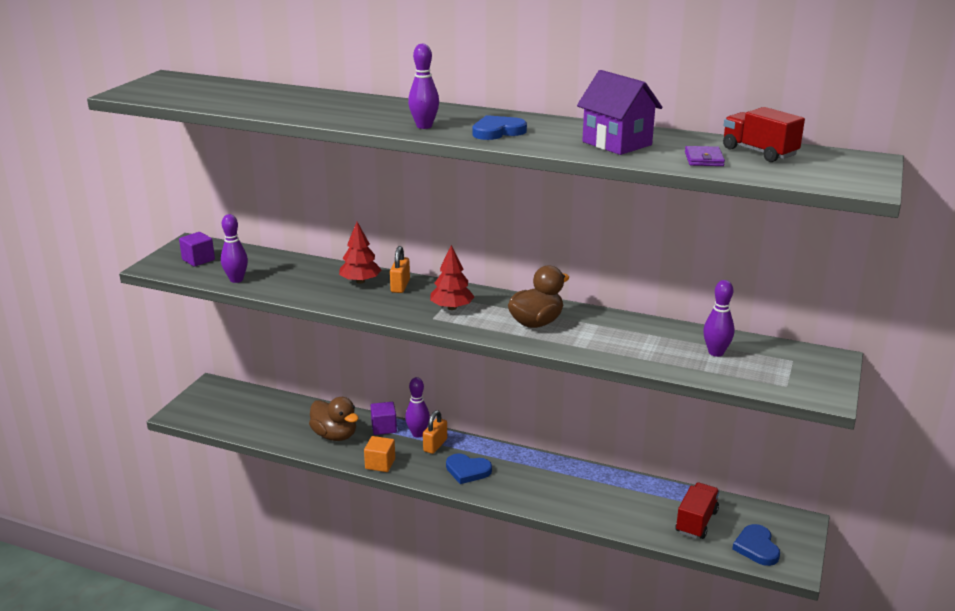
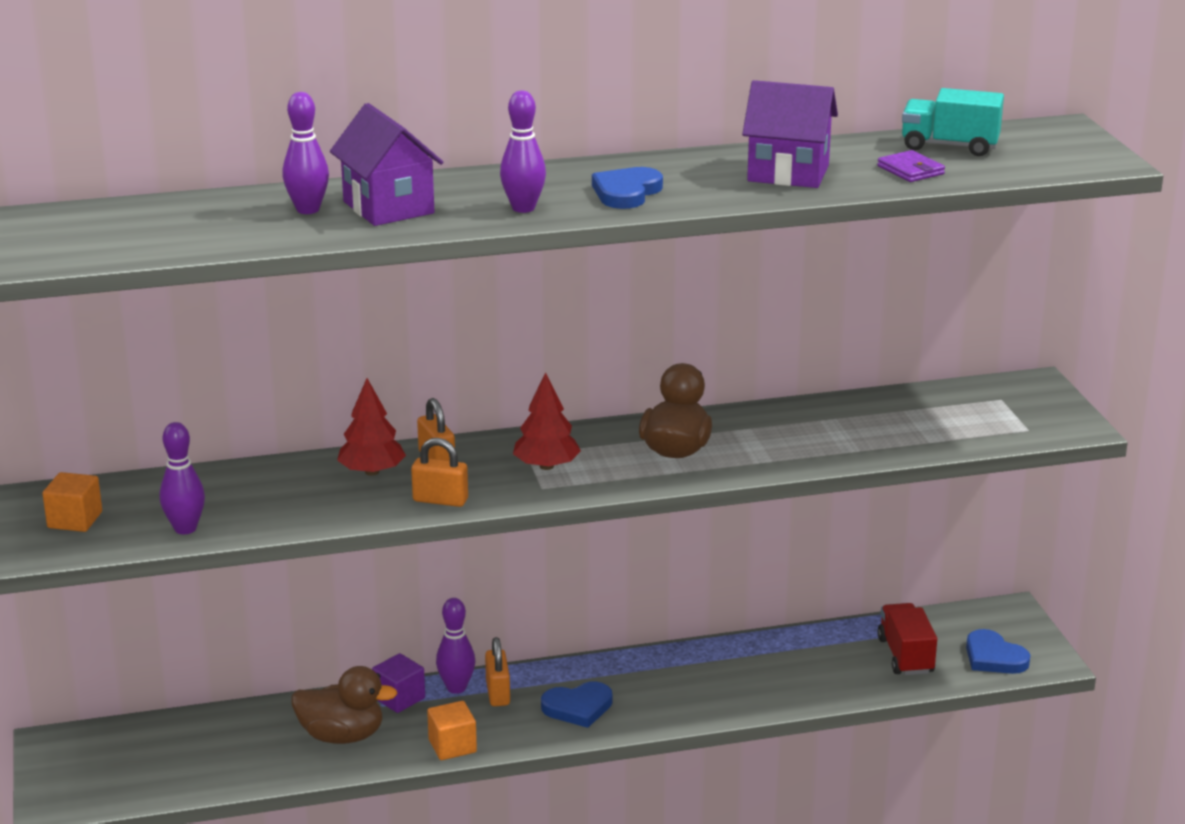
camera: 35 degrees left, 0 degrees up
purple cube [179,232,215,267] -> orange cube [42,472,102,532]
purple bowling pin [703,280,735,357] -> purple bowling pin moved to [282,92,329,214]
red truck [723,107,805,162] -> turquoise truck [902,88,1004,156]
none -> purple house [330,103,443,226]
none -> orange padlock [411,438,468,507]

